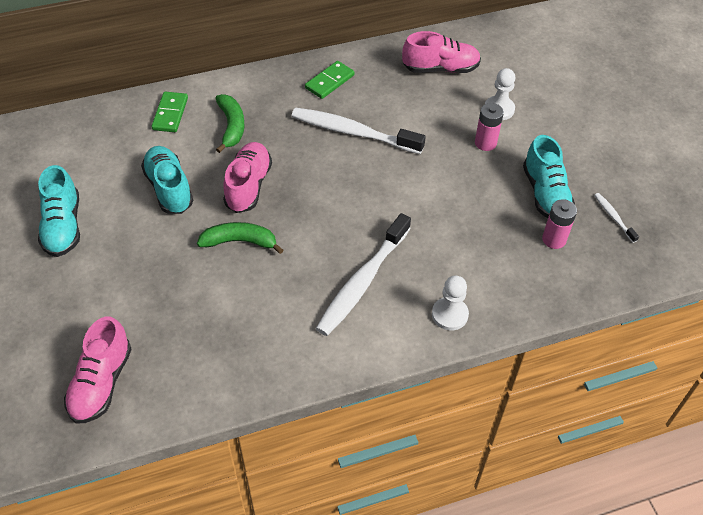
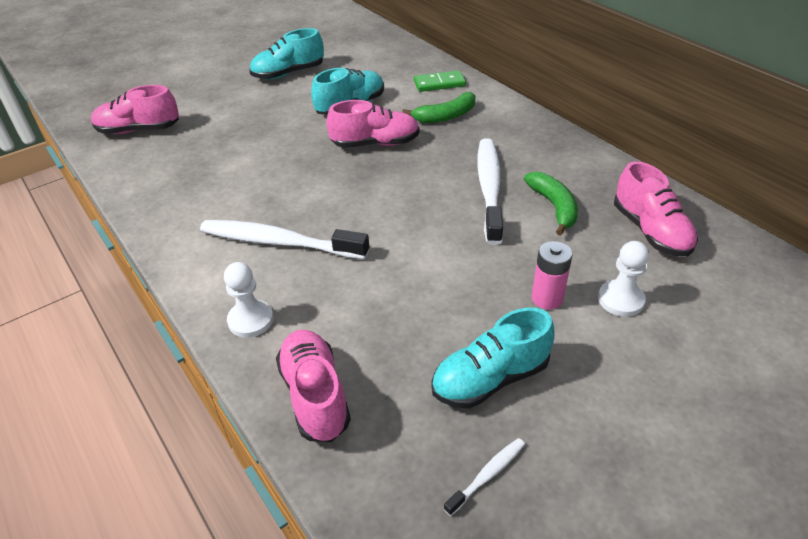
camera: 75 degrees right, 10 degrees down
green banana [197,222,283,254] -> green banana moved to [524,172,578,236]
green domino [305,61,355,99] -> none
pink battery [542,199,577,249] -> none
none -> pink shoe [276,329,351,442]

